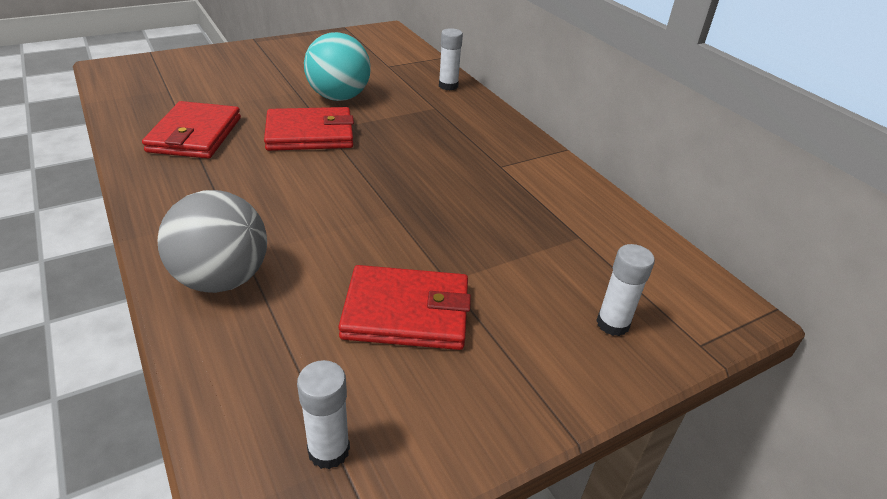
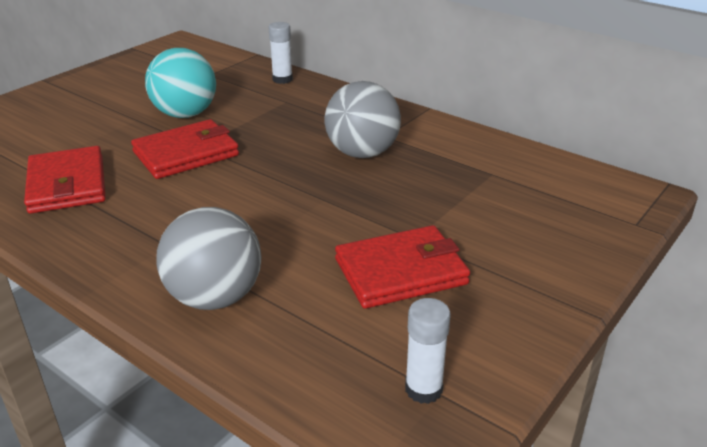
camera: 20 degrees left, 5 degrees down
white glue stick [596,244,655,336] -> none
none -> grey ball [325,81,401,158]

